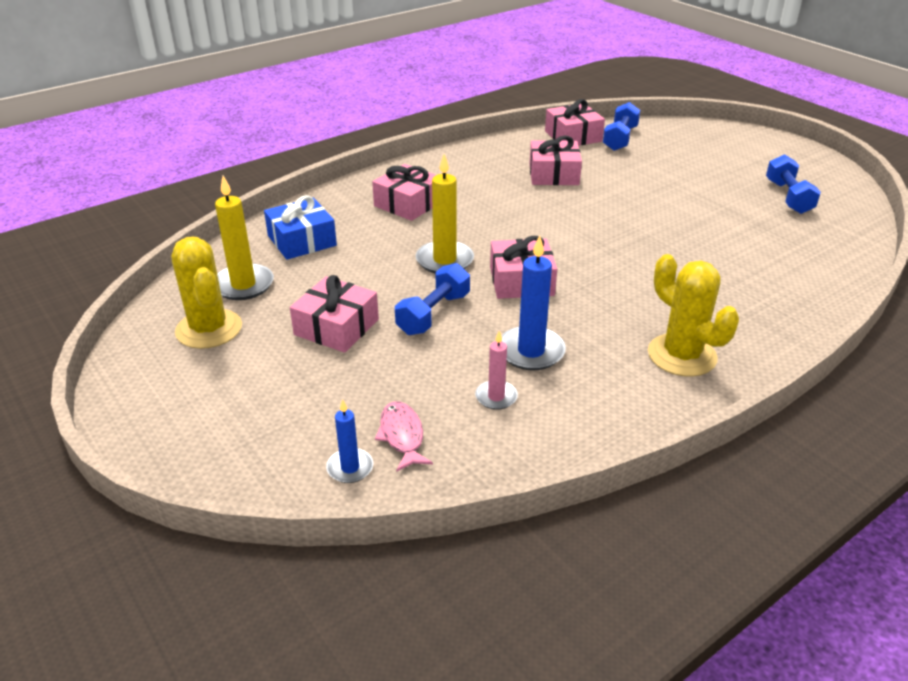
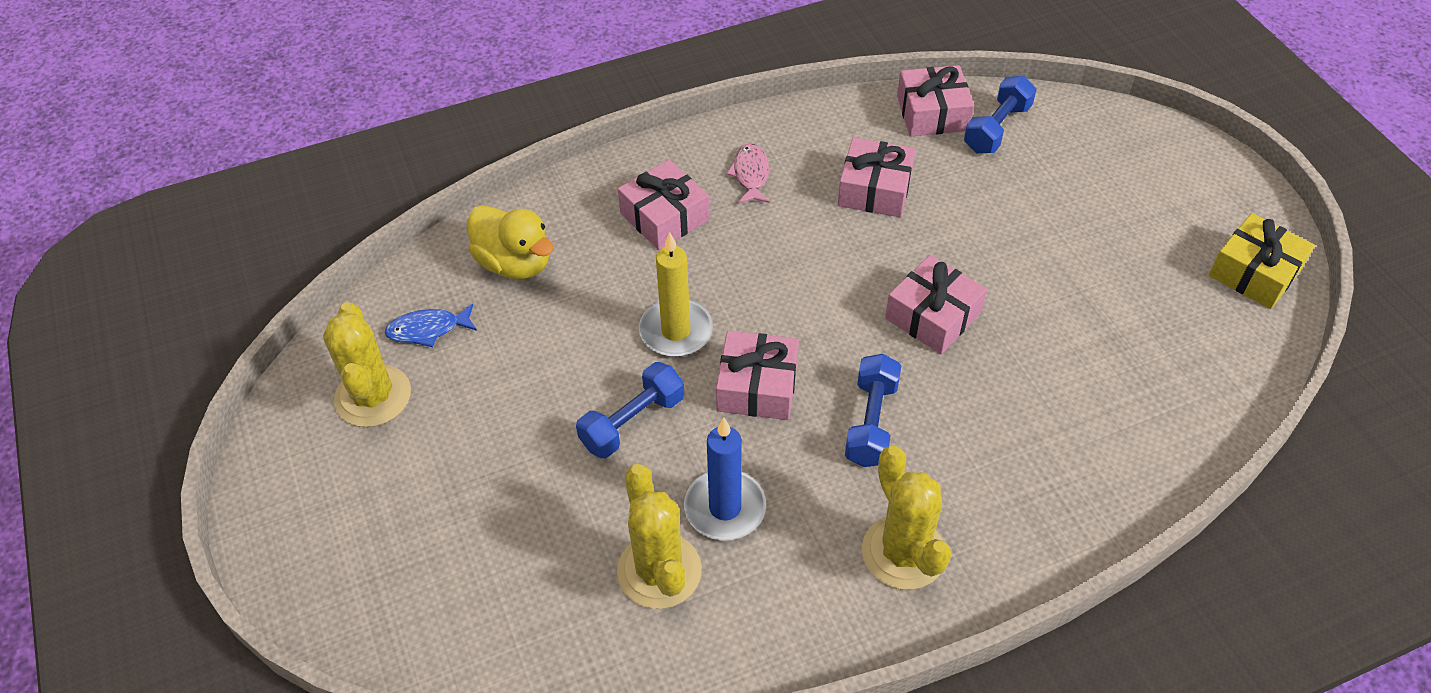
camera: 15 degrees right, 15 degrees up
yellow candle [215,176,274,300] -> blue fish [384,304,477,347]
blue gift [264,195,337,260] -> yellow duck [468,205,554,279]
pink gift [290,275,379,353] -> pink gift moved to [885,255,987,354]
blue candle [326,399,373,483] -> none
pink fish [375,401,433,472] -> pink fish moved to [726,143,770,204]
pink candle [475,331,518,410] -> yellow cactus [617,464,702,609]
blue dumbbell [766,154,821,214] -> blue dumbbell moved to [845,354,902,467]
none -> yellow gift [1209,213,1315,309]

